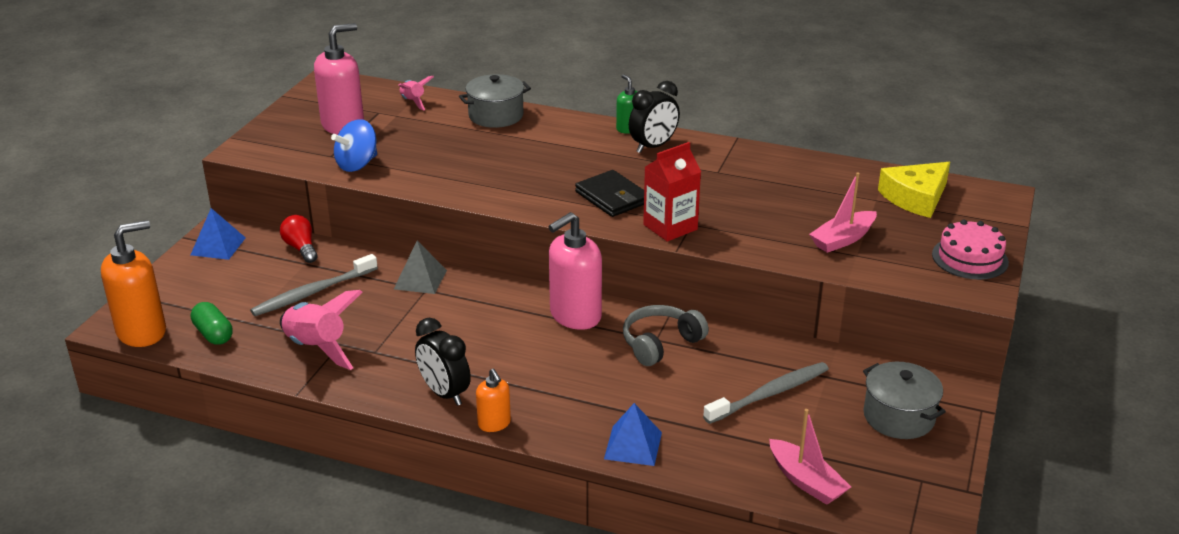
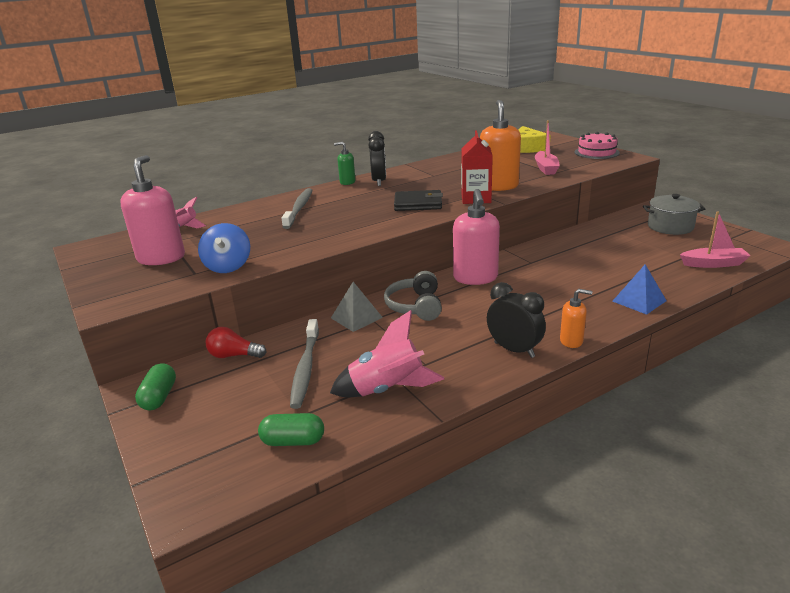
camera: 50 degrees left, 5 degrees down
orange soap dispenser [101,220,166,347] -> orange soap dispenser moved to [480,100,521,191]
blue pyramid [191,208,246,260] -> green capsule [135,363,176,411]
black clock [415,318,471,406] -> black clock turned 135 degrees counterclockwise [487,282,546,358]
grey pot [459,74,531,128] -> none
grey headphones [623,305,709,366] -> grey headphones moved to [384,271,442,321]
grey toothbrush [703,362,829,424] -> grey toothbrush moved to [281,188,313,229]

